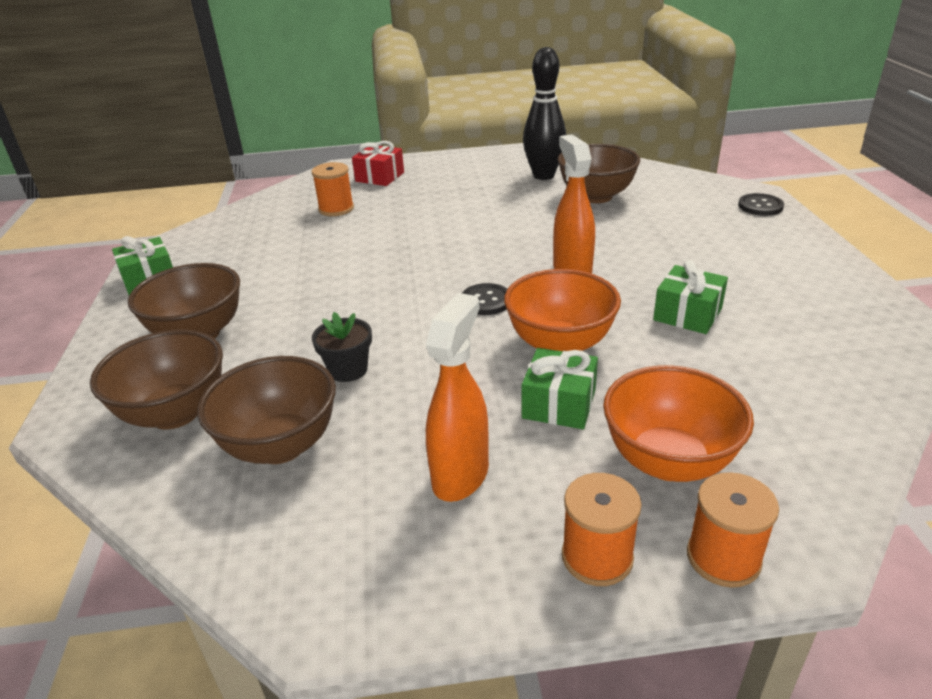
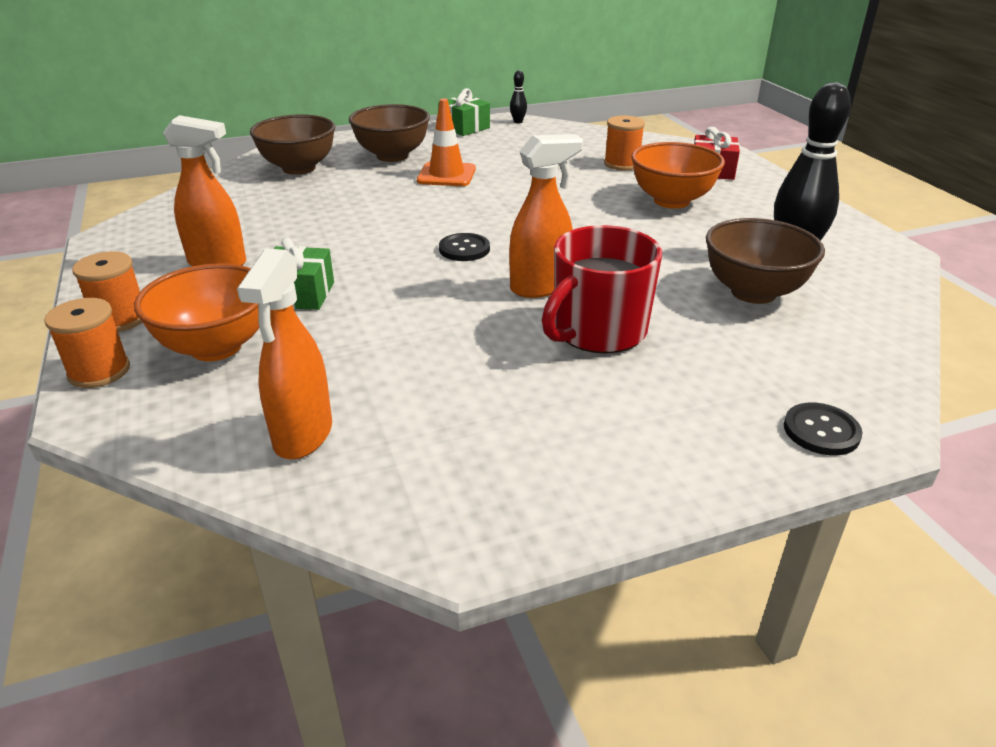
camera: 75 degrees right, 0 degrees up
brown bowl [198,356,336,464] -> none
black flower pot [312,312,372,382] -> none
orange bowl [504,269,621,351] -> orange bowl moved to [631,142,725,209]
green gift [653,260,728,334] -> none
none -> orange spray bottle [237,248,332,459]
none -> orange traffic cone [417,99,476,186]
none -> black bowling pin [510,70,527,123]
none -> red mug [542,225,662,354]

